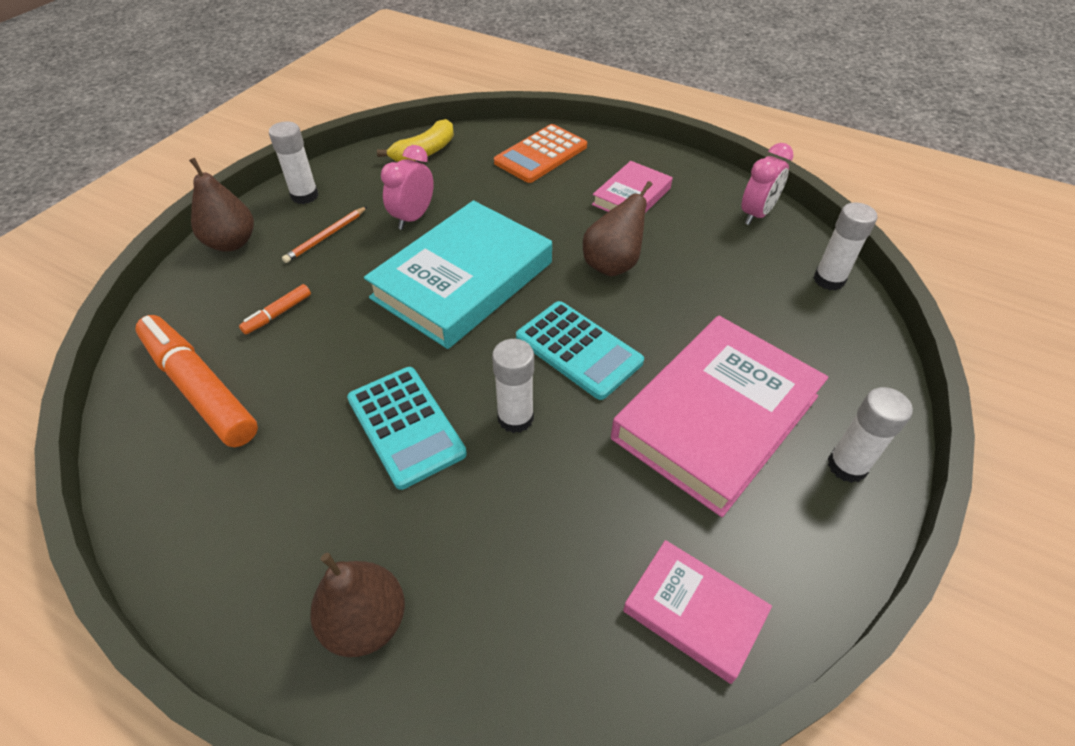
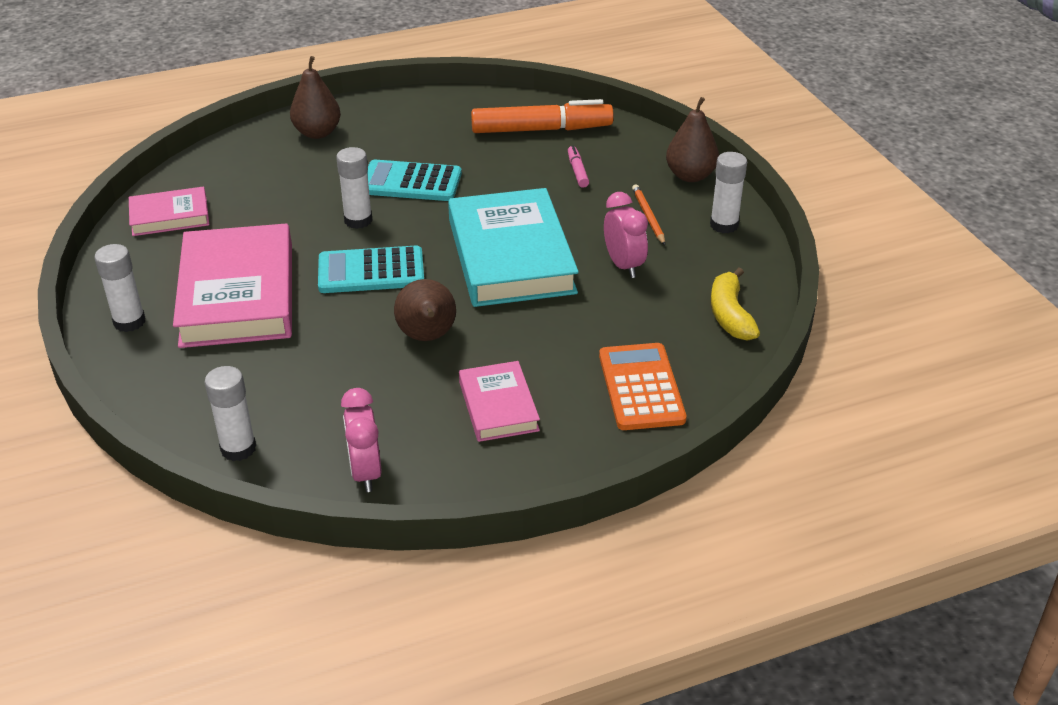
camera: 130 degrees right, 10 degrees down
orange marker [239,284,311,334] -> pink marker [568,145,589,188]

